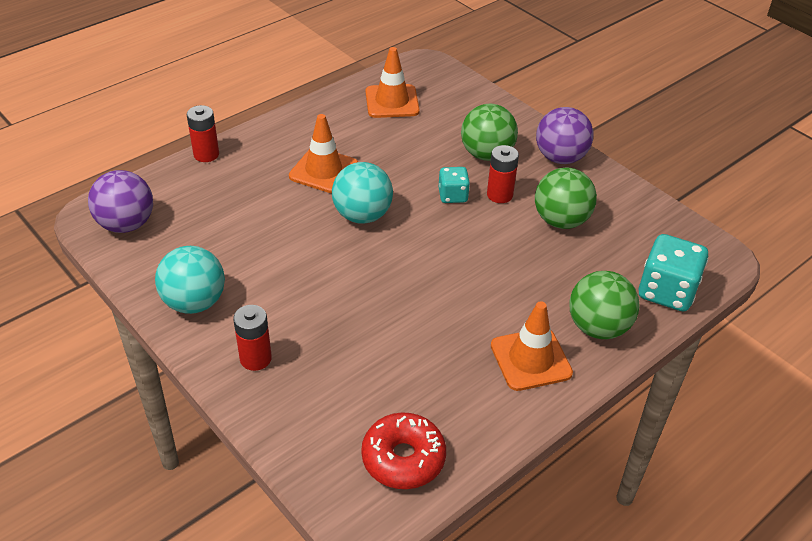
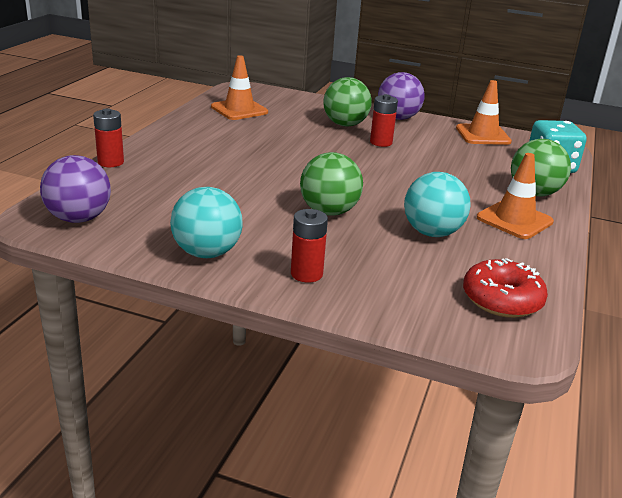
camera: 30 degrees left, 15 degrees down
orange traffic cone [289,114,358,193] -> orange traffic cone moved to [456,80,512,145]
turquoise ball [332,162,393,224] -> turquoise ball moved to [404,172,471,237]
turquoise dice [439,167,470,203] -> none
green ball [535,168,597,229] -> green ball moved to [300,152,363,216]

